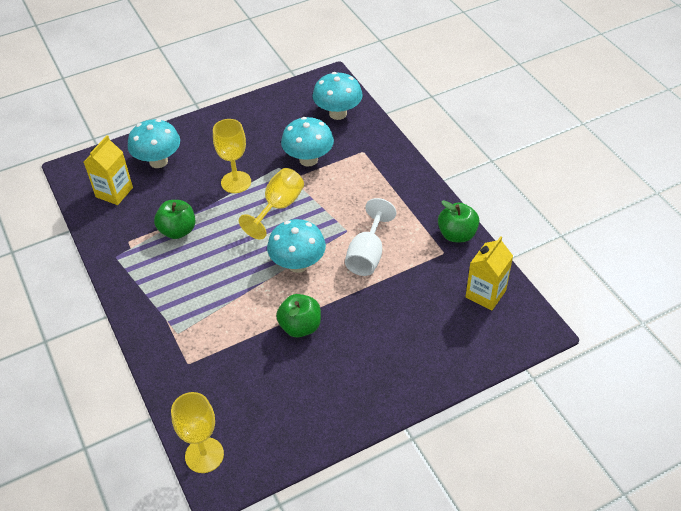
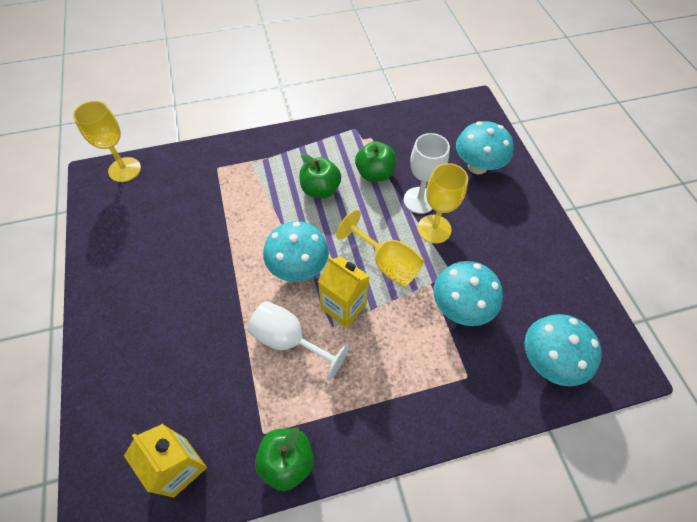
camera: 100 degrees right, 10 degrees up
yellow carton [84,135,133,205] -> yellow carton moved to [318,256,370,328]
green apple [276,294,321,337] -> green apple moved to [299,153,341,199]
none -> white goblet [404,133,450,214]

